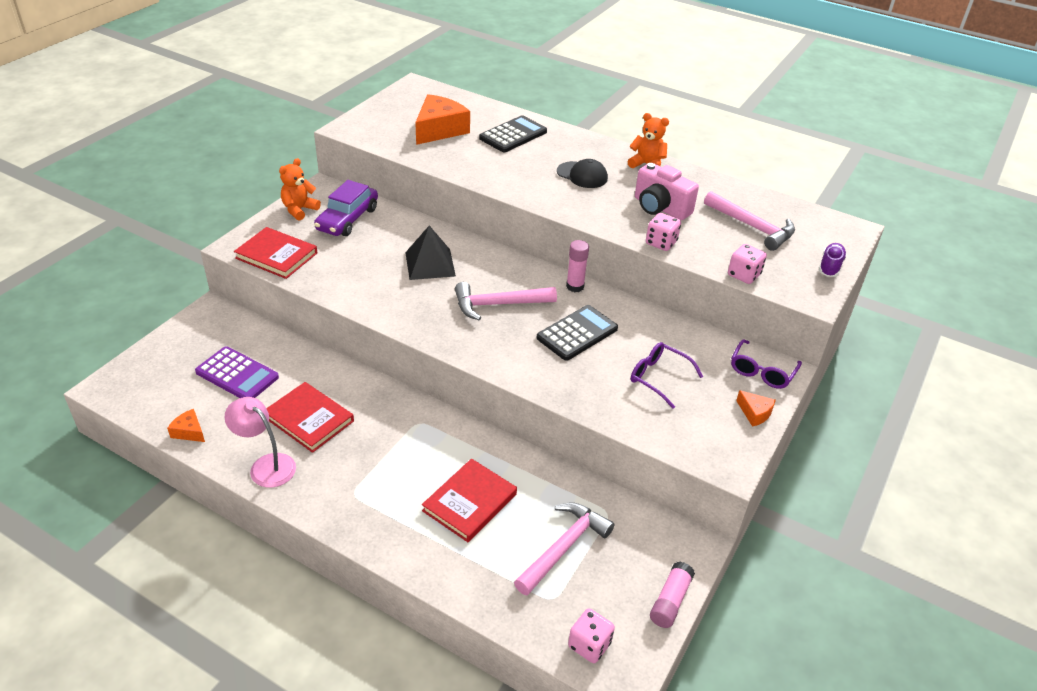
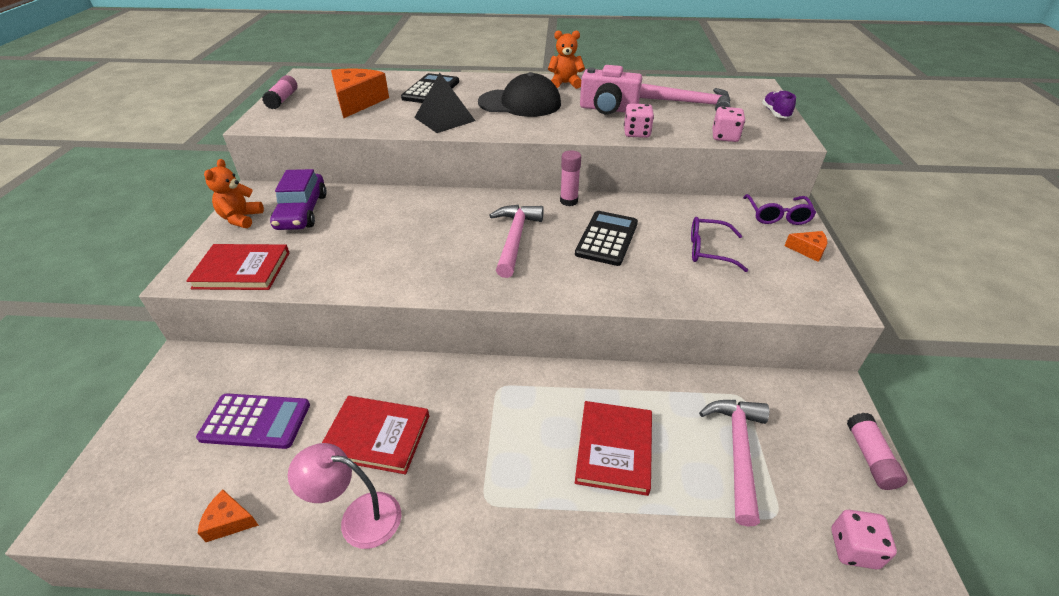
camera: 25 degrees left, 0 degrees up
black pyramid [405,226,456,280] -> black pyramid moved to [414,73,475,133]
pink hammer [455,282,557,320] -> pink hammer turned 135 degrees clockwise [489,205,544,278]
black cap [557,159,608,188] -> black cap [478,72,561,117], size x1.61
none -> pink glue stick [262,75,297,109]

